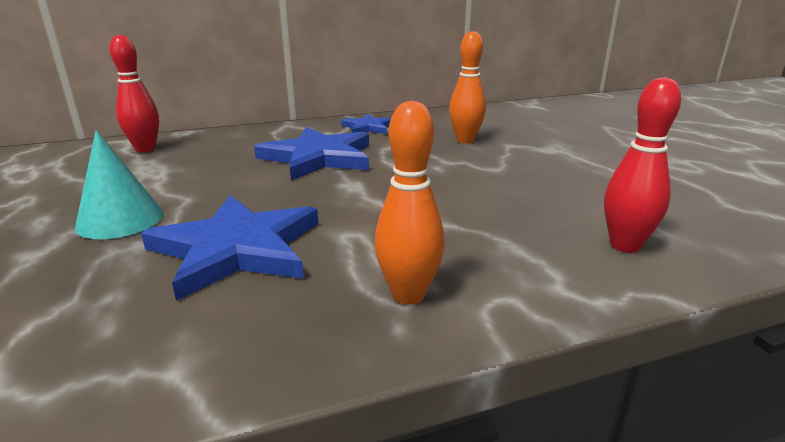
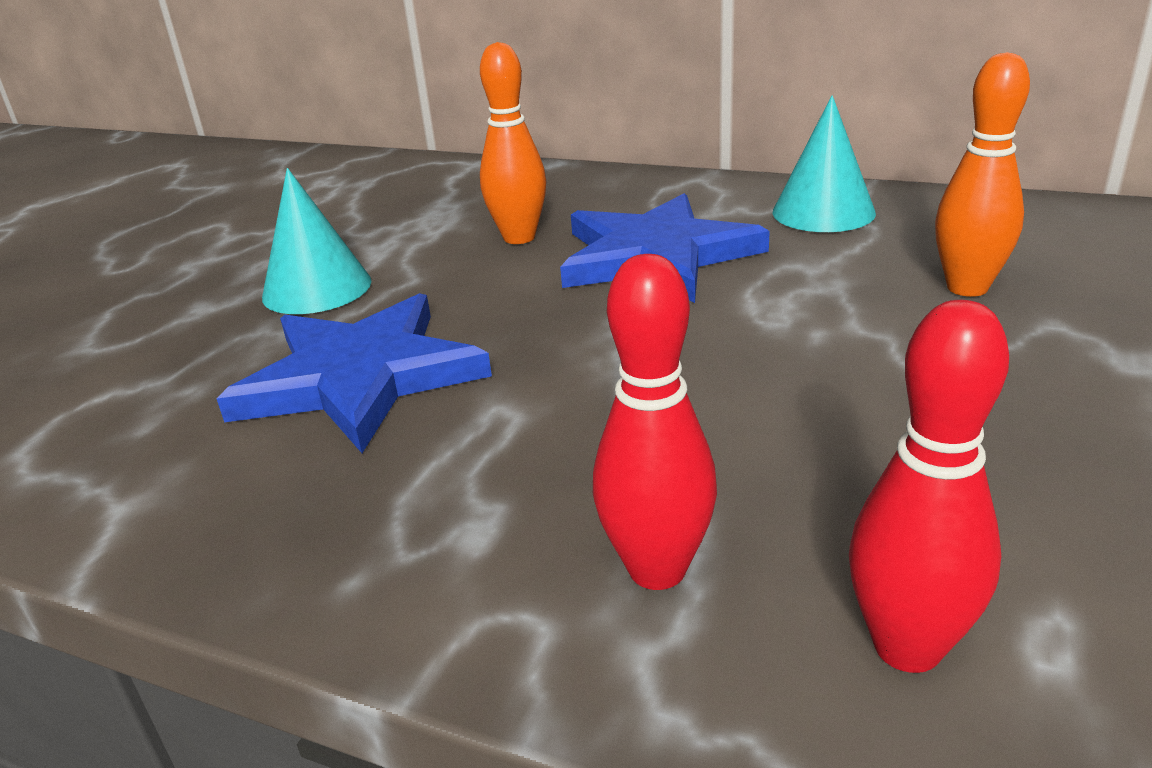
camera: 45 degrees right, 5 degrees up
red bowling pin [109,35,159,152] -> red bowling pin moved to [593,254,717,590]
blue star [341,114,391,134] -> turquoise cone [772,95,876,232]
orange bowling pin [375,101,445,304] -> orange bowling pin moved to [480,42,546,244]

